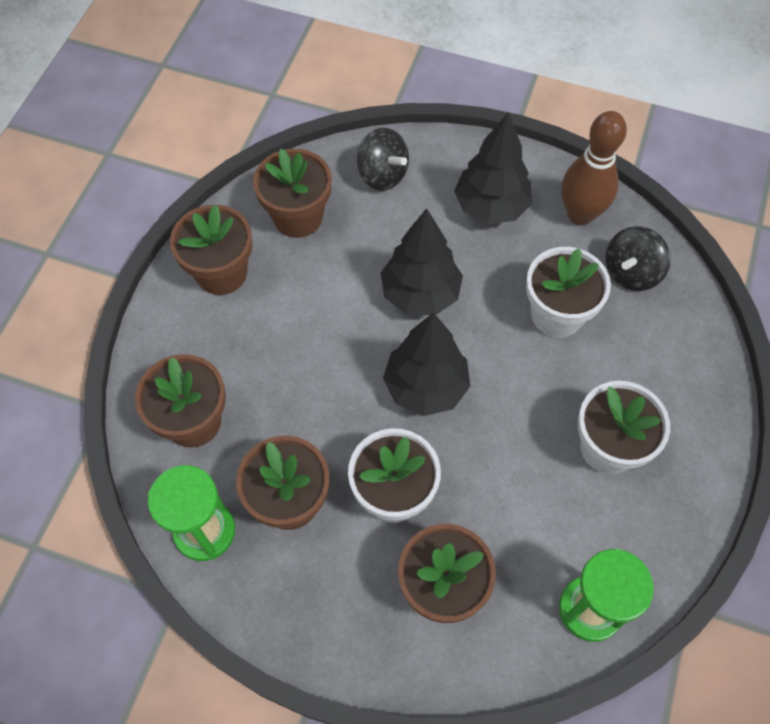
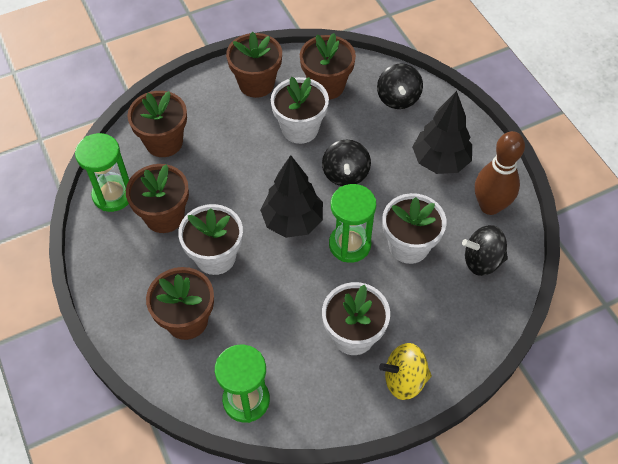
camera: 45 degrees right, 5 degrees down
black tree [381,208,463,315] -> black spinning top [322,140,371,186]
none -> white flower pot [271,77,329,144]
none -> green hourglass [329,184,376,263]
none -> yellow spinning top [379,343,432,400]

